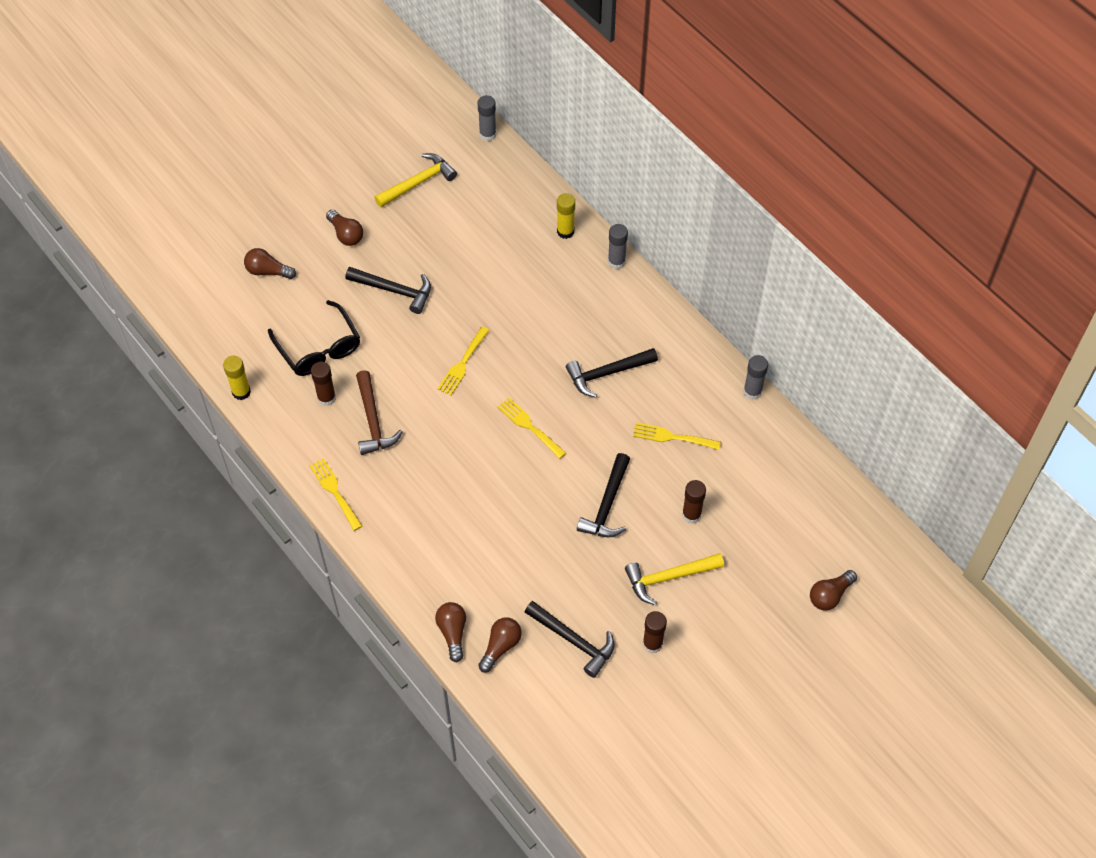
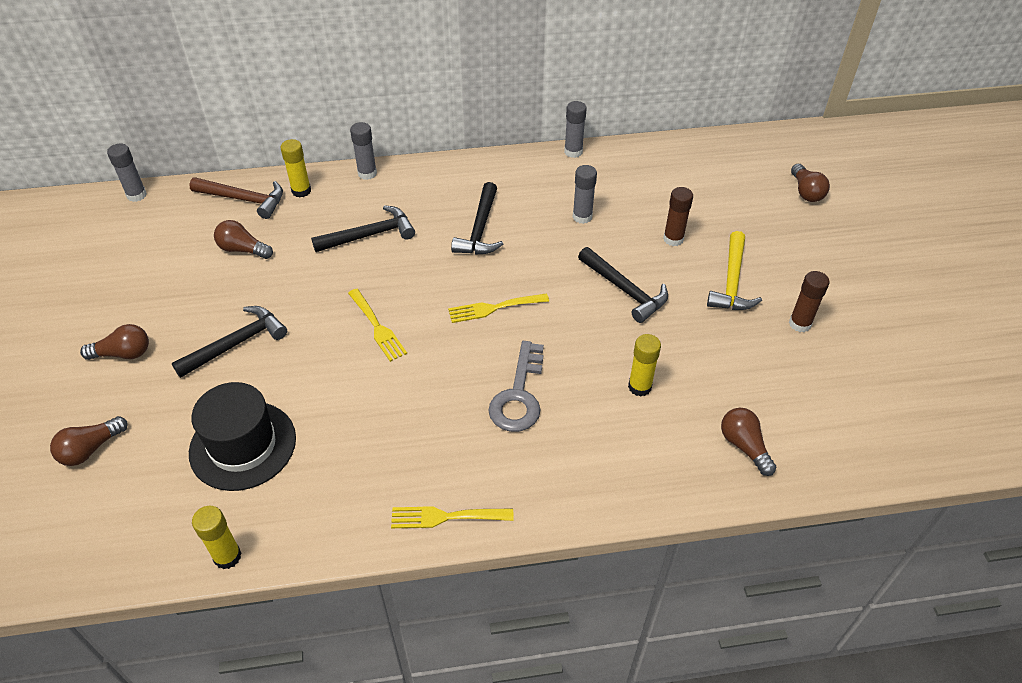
camera: 60 degrees left, 10 degrees down
black glasses [268,300,360,376] -> black hat [189,382,296,491]
brown glue stick [311,362,336,406] -> none
brown hammer [356,370,403,455] -> brown hammer moved to [189,177,283,219]
yellow hammer [374,153,457,207] -> none
brown light bulb [435,602,466,662] -> brown light bulb moved to [214,220,273,259]
black hammer [525,601,615,678] -> black hammer moved to [311,205,415,252]
yellow fork [633,422,721,450] -> grey glue stick [572,165,597,224]
none -> grey key [488,341,544,432]
none -> yellow glue stick [628,334,661,397]

